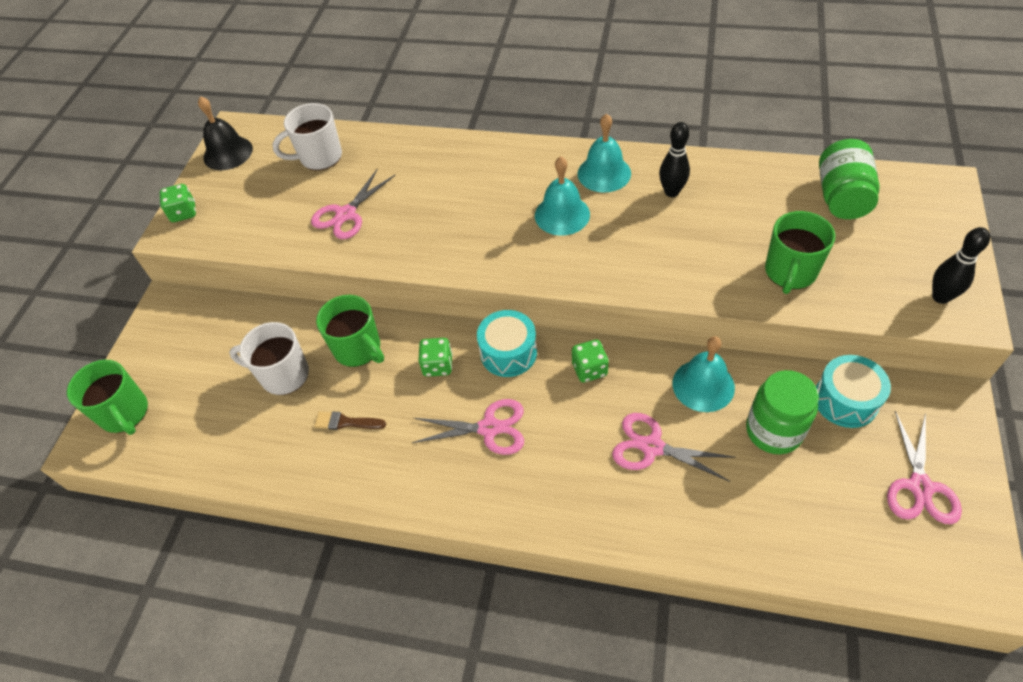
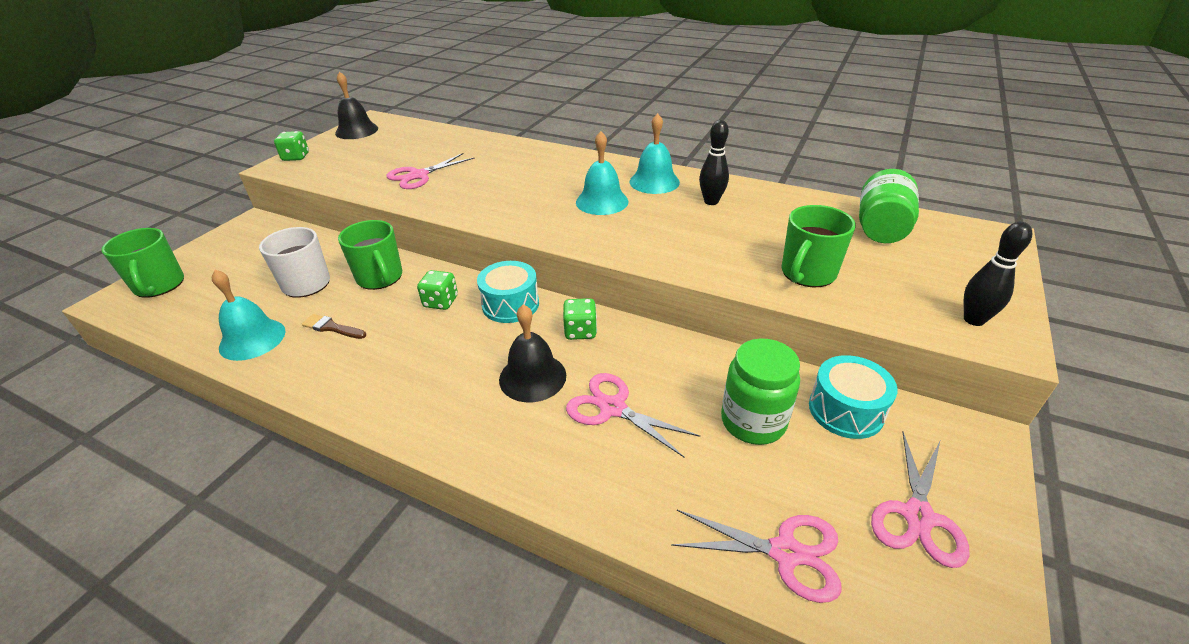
camera: 10 degrees right, 15 degrees down
white mug [272,103,342,171] -> none
pink scissors [412,399,524,455] -> pink scissors moved to [671,510,842,603]
turquoise bell [673,336,735,412] -> turquoise bell moved to [212,270,286,361]
none -> black bell [499,304,566,402]

